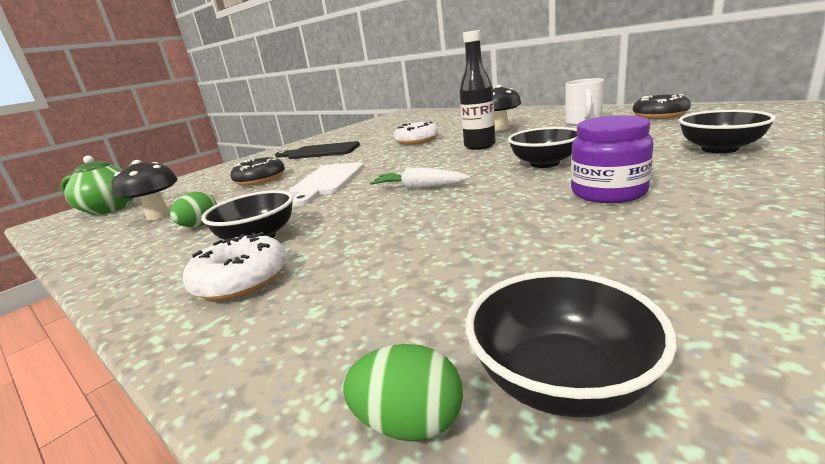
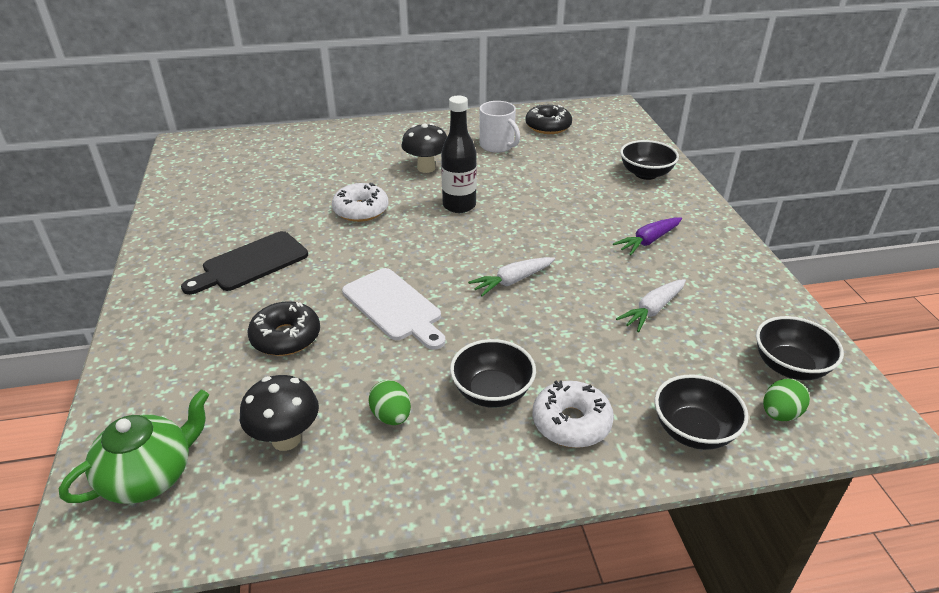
camera: 55 degrees left, 15 degrees up
black bowl [508,127,578,168] -> black bowl moved to [655,375,749,450]
purple jar [571,115,653,203] -> purple carrot [613,217,682,255]
none -> white carrot [616,279,686,332]

